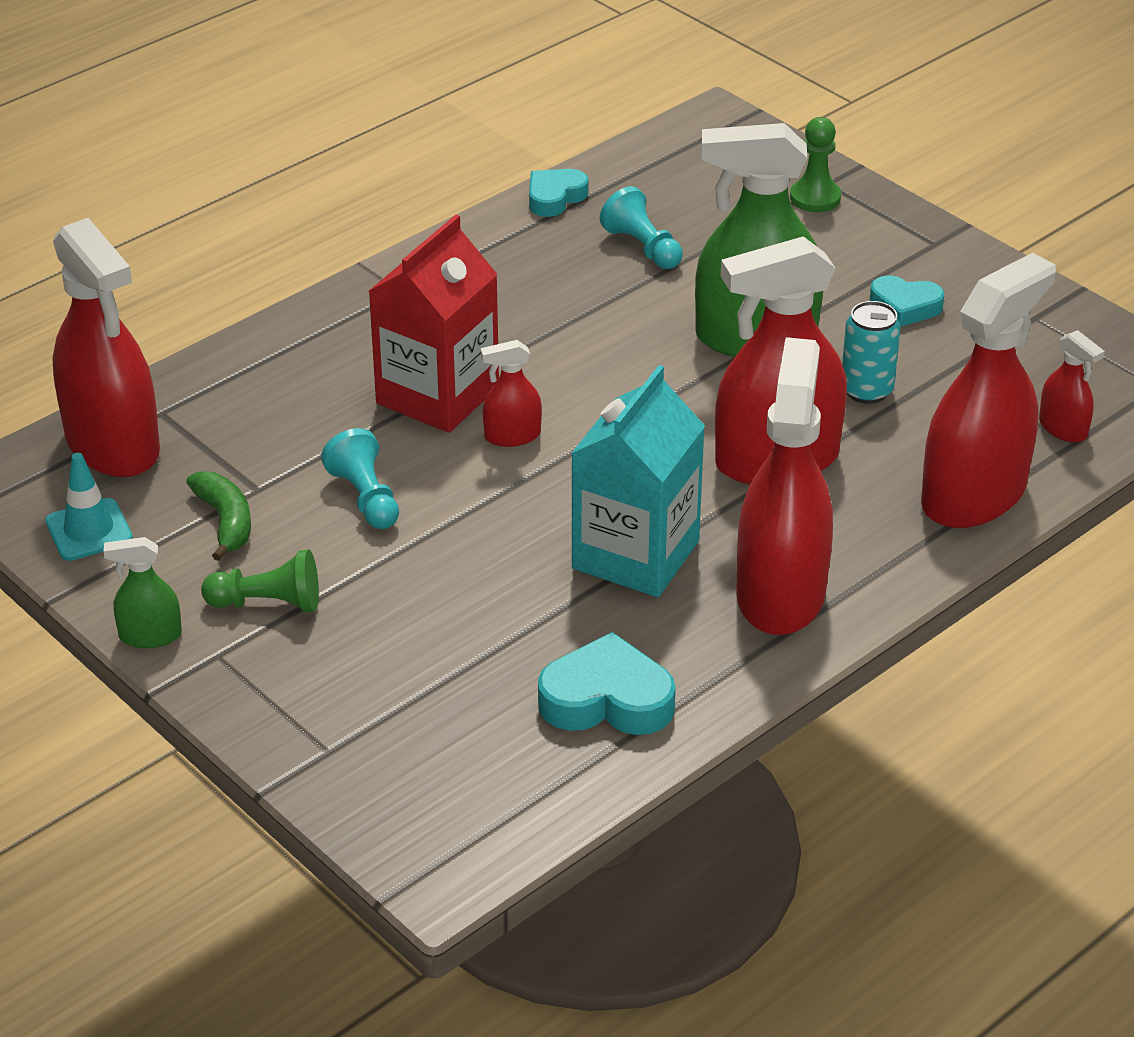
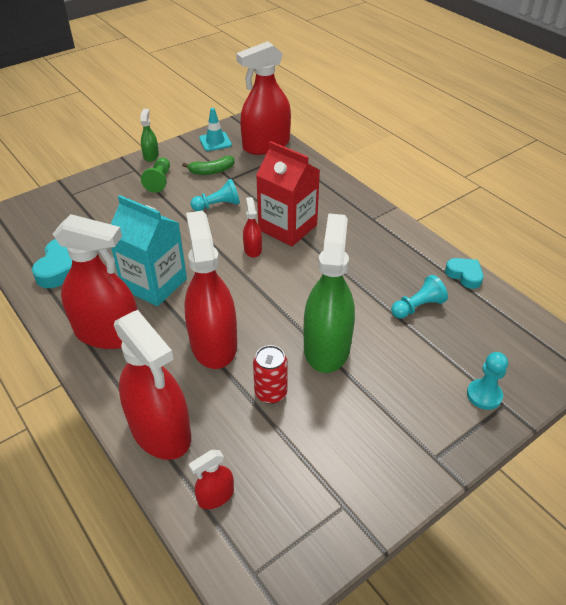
camera: 95 degrees right, 5 degrees up
green pawn [790,117,841,212] -> turquoise pawn [467,352,508,410]
turquoise can [842,301,901,404] -> red can [253,345,288,404]
turquoise heart [870,275,944,327] -> none

